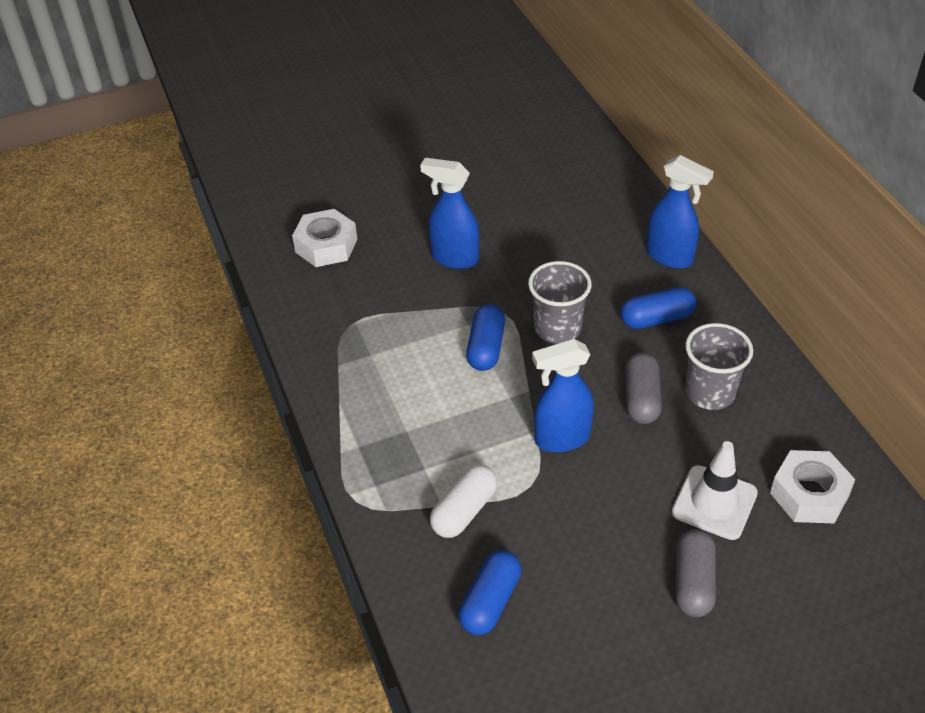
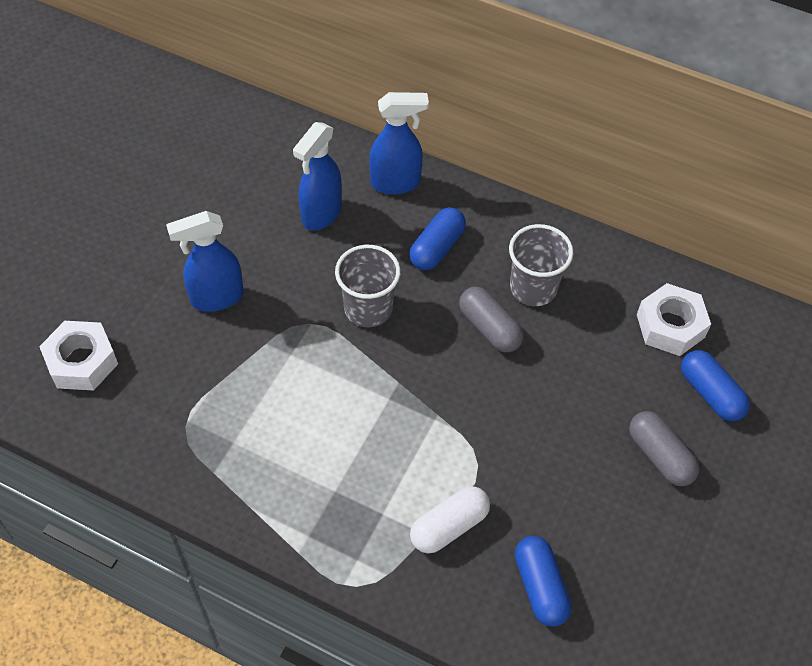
camera: 45 degrees left, 10 degrees up
white capsule [430,464,497,538] -> white capsule turned 60 degrees clockwise [410,486,490,553]
blue capsule [466,304,505,371] -> blue capsule moved to [681,350,750,421]
blue spray bottle [532,339,594,452] -> blue spray bottle moved to [293,122,342,230]
white traffic cone [672,441,758,540] -> none

